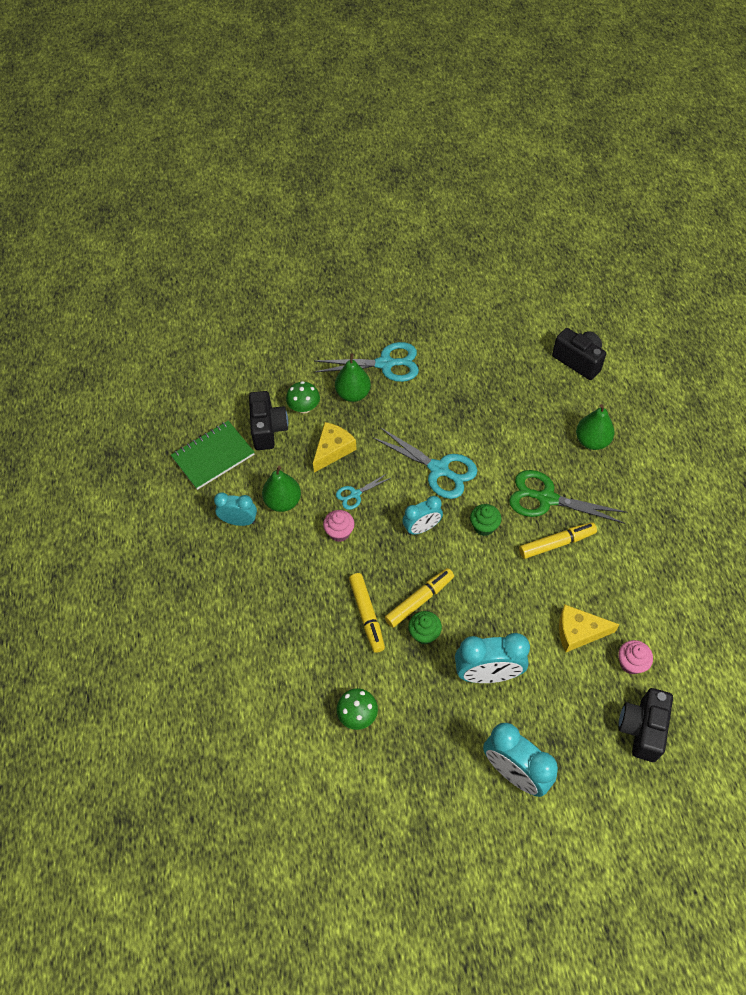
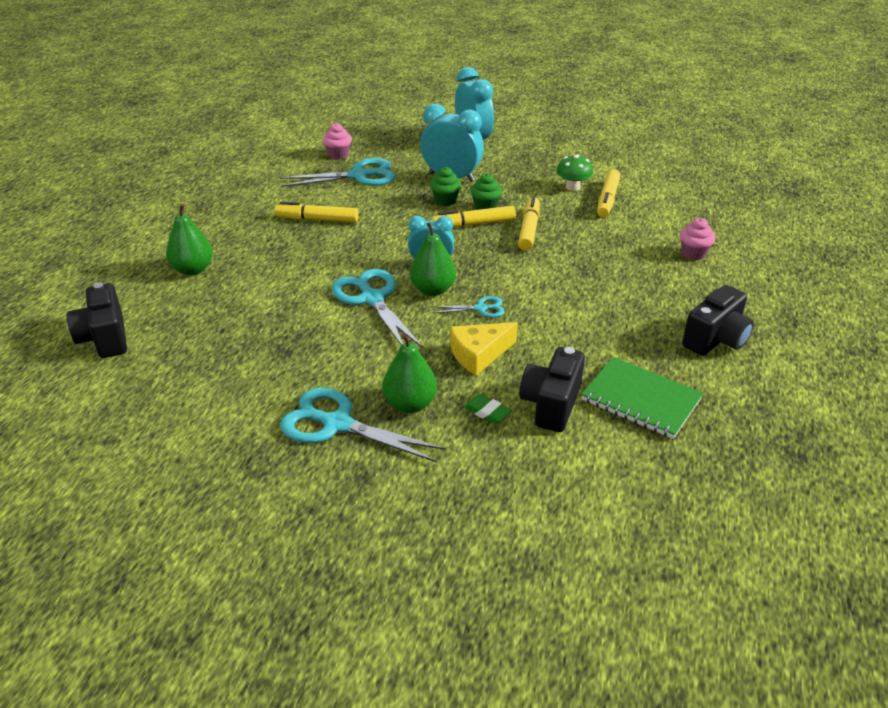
camera: 155 degrees left, 20 degrees down
green notebook [171,421,254,490] -> green notebook turned 45 degrees clockwise [581,357,703,439]
turquoise clock [214,492,257,526] -> none
green pear [262,466,301,512] -> green pear moved to [410,222,456,296]
green mushroom [286,381,320,413] -> green eraser [464,394,512,424]
pink cupcake [323,510,355,542] -> pink cupcake moved to [680,218,715,260]
green cupcake [470,504,502,536] -> green cupcake moved to [430,167,461,206]
green scissors [509,470,627,524] -> none
yellow cheese [559,605,620,652] -> turquoise scissors [280,158,396,187]
black camera [618,688,673,762] -> black camera moved to [682,285,754,356]
none -> yellow marker [597,169,620,217]

